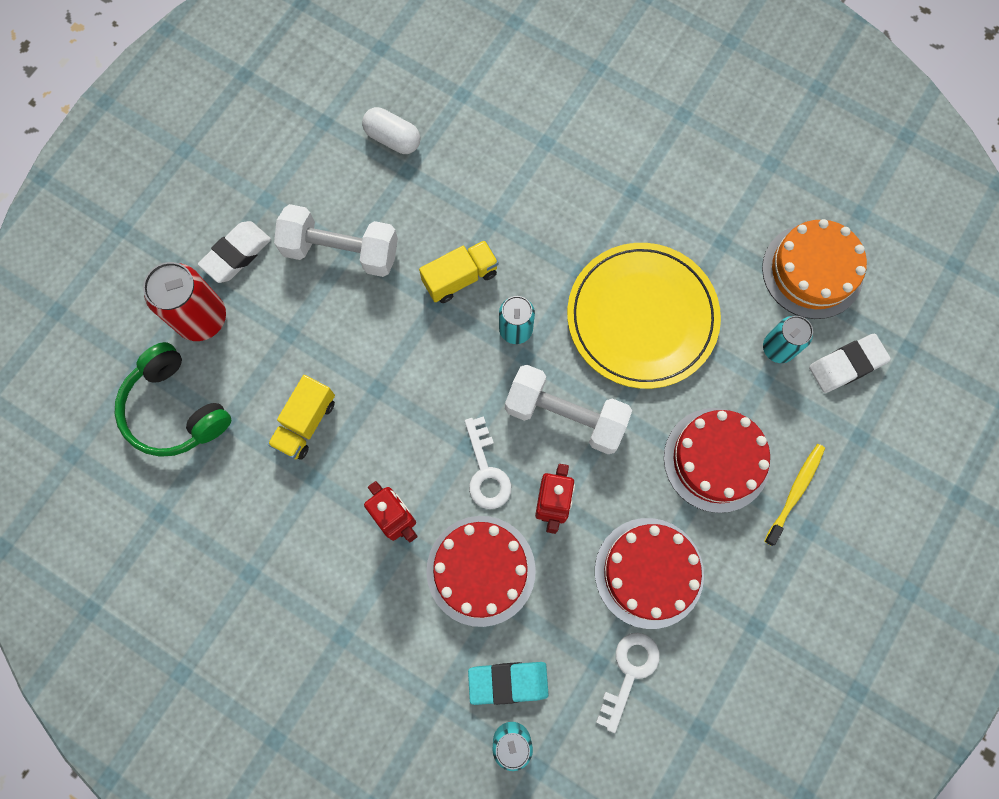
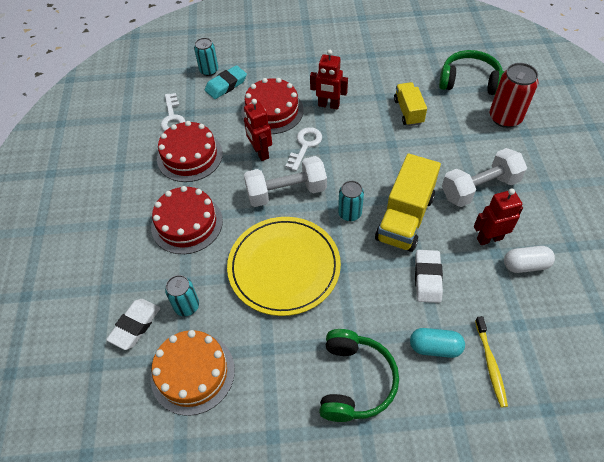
camera: 145 degrees right, 20 degrees down
white eraser [198,221,271,283] -> white eraser moved to [415,250,443,303]
yellow truck [419,240,499,303] -> yellow truck [375,154,441,252], size x1.66
white key [465,416,511,509] -> white key turned 75 degrees clockwise [285,127,322,171]
yellow toothbrush [764,444,825,546] -> yellow toothbrush moved to [475,316,508,408]
none -> green headphones [319,329,399,422]
none -> turquoise capsule [410,328,465,358]
none -> red robot [474,188,523,245]

